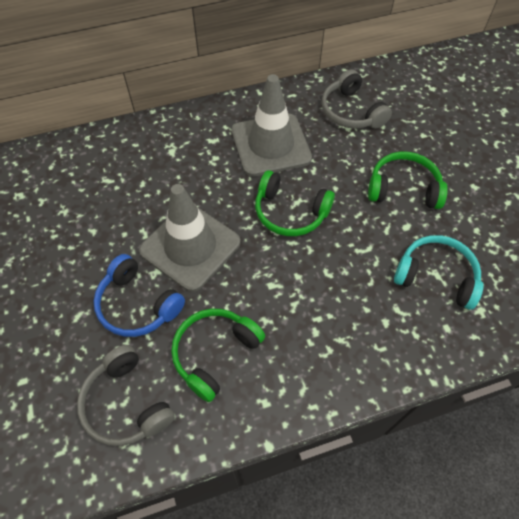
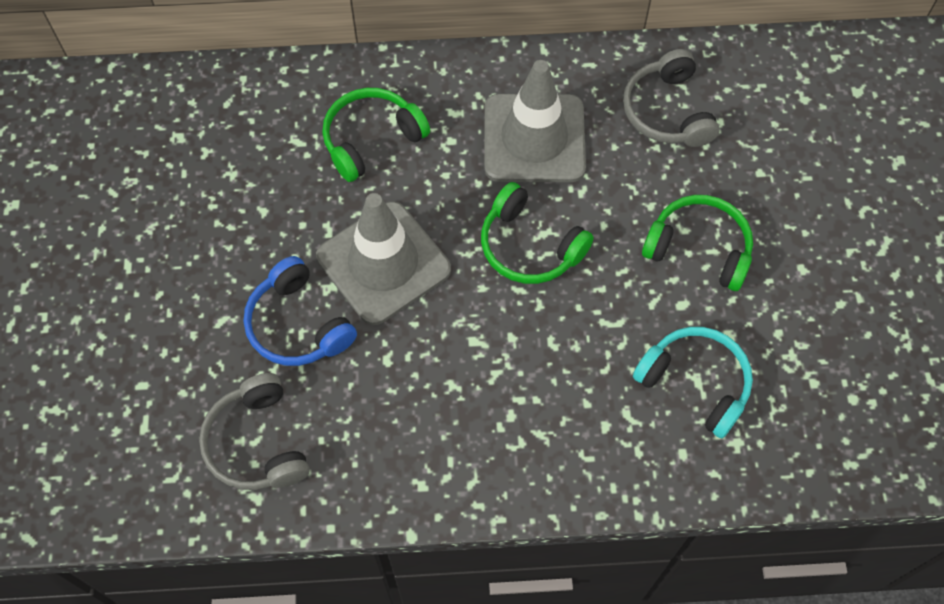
camera: 15 degrees right, 5 degrees up
green headphones [171,309,265,402] -> green headphones moved to [322,88,430,182]

